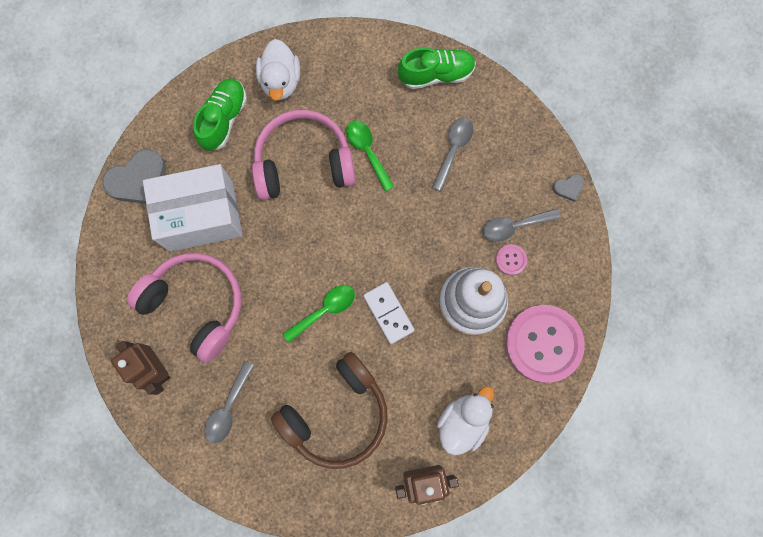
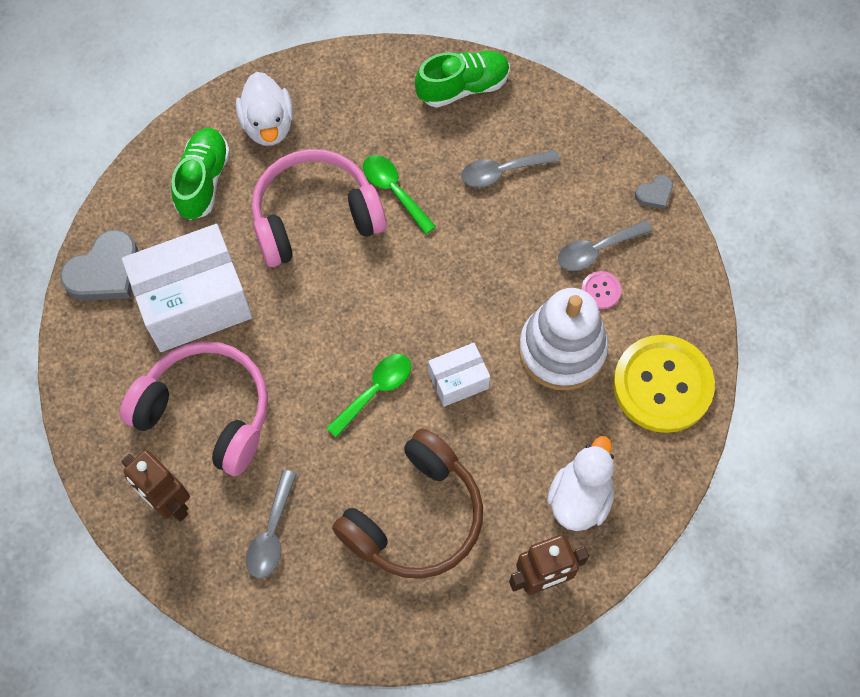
camera: 10 degrees left, 10 degrees down
white domino [363,282,415,344] -> white box [428,343,490,407]
grey spoon [432,118,473,191] -> grey spoon turned 120 degrees counterclockwise [461,150,560,187]
pink button [505,305,585,383] -> yellow button [613,335,715,433]

